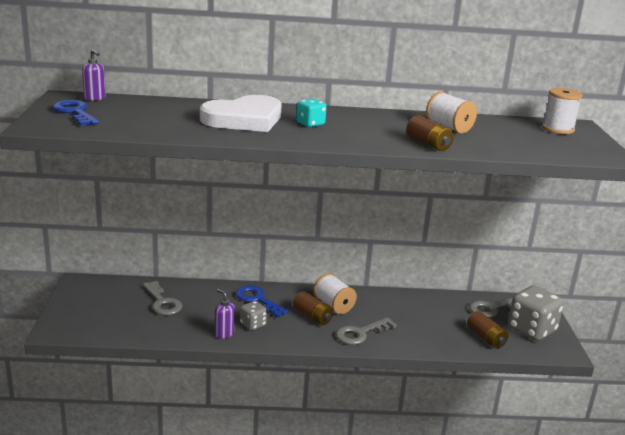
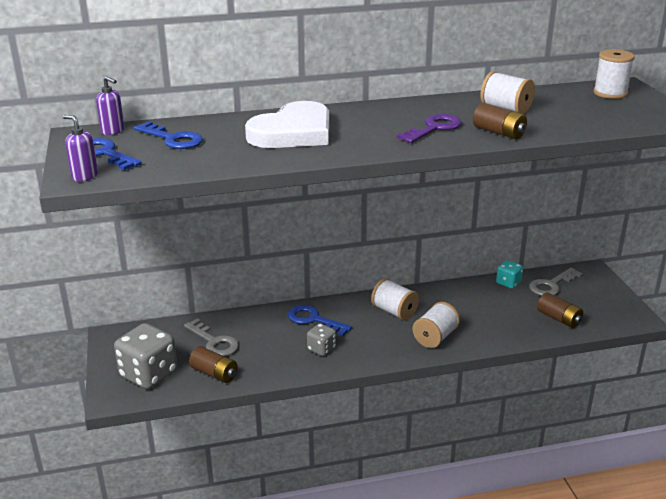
camera: 10 degrees left, 5 degrees up
purple soap dispenser [215,289,235,338] -> purple soap dispenser moved to [63,115,98,181]
brown battery [293,291,334,325] -> brown battery moved to [189,346,238,383]
turquoise dice [296,99,327,127] -> turquoise dice moved to [496,260,523,289]
grey key [336,317,397,345] -> white spool [412,302,460,348]
grey dice [508,286,564,341] -> grey dice moved to [114,323,177,389]
none -> blue key [134,121,203,149]
none -> purple key [396,114,462,143]

